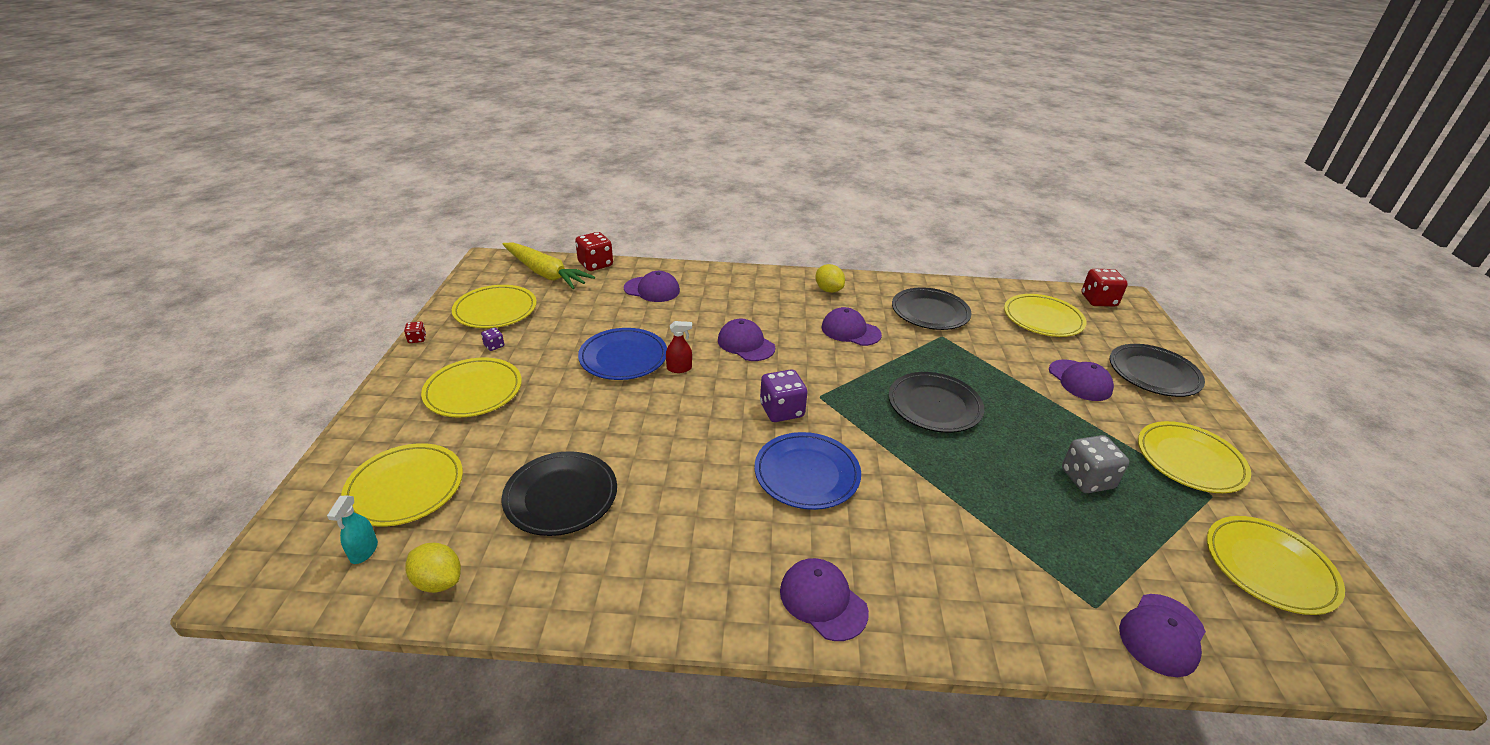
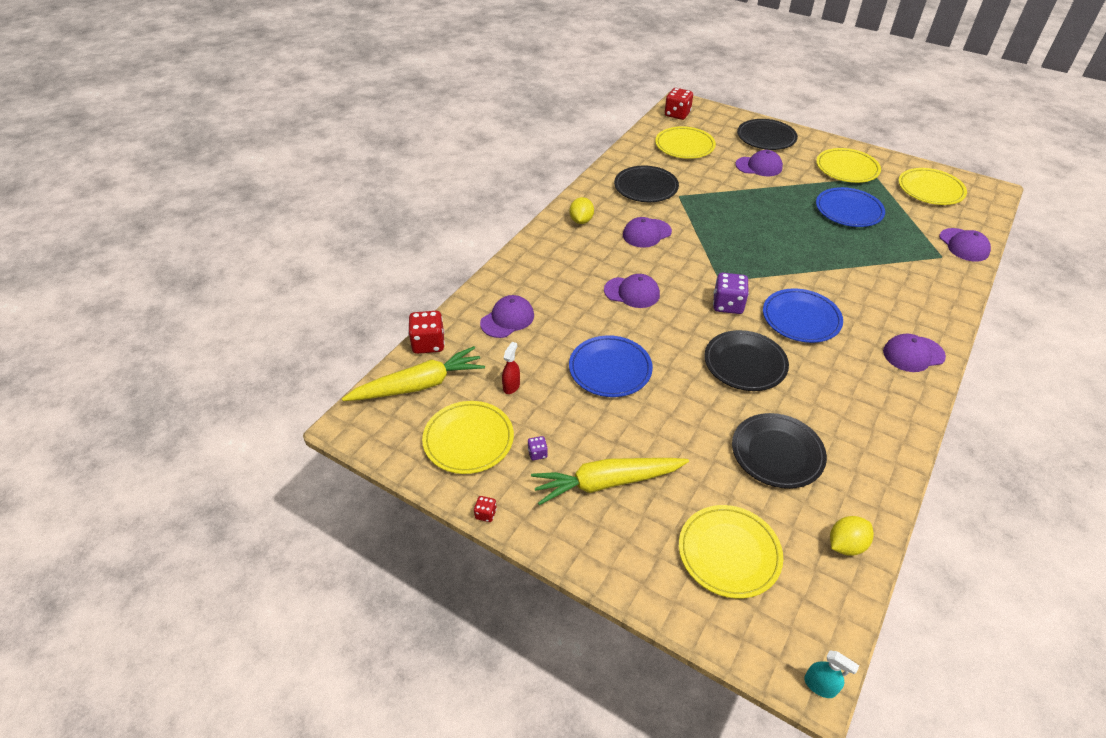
camera: 60 degrees left, 10 degrees up
turquoise spray bottle [327,496,378,564] -> turquoise spray bottle moved to [804,650,859,698]
yellow plate [421,357,522,417] -> yellow carrot [531,458,689,505]
red spray bottle [666,321,692,373] -> red spray bottle moved to [502,342,520,394]
purple cap [718,319,775,361] -> purple cap turned 150 degrees counterclockwise [604,274,660,308]
yellow lemon [815,264,845,293] -> yellow lemon turned 75 degrees counterclockwise [569,197,594,224]
black plate [889,372,984,433] -> black plate moved to [704,330,789,391]
grey dice [1062,435,1129,493] -> blue plate [816,187,885,227]

